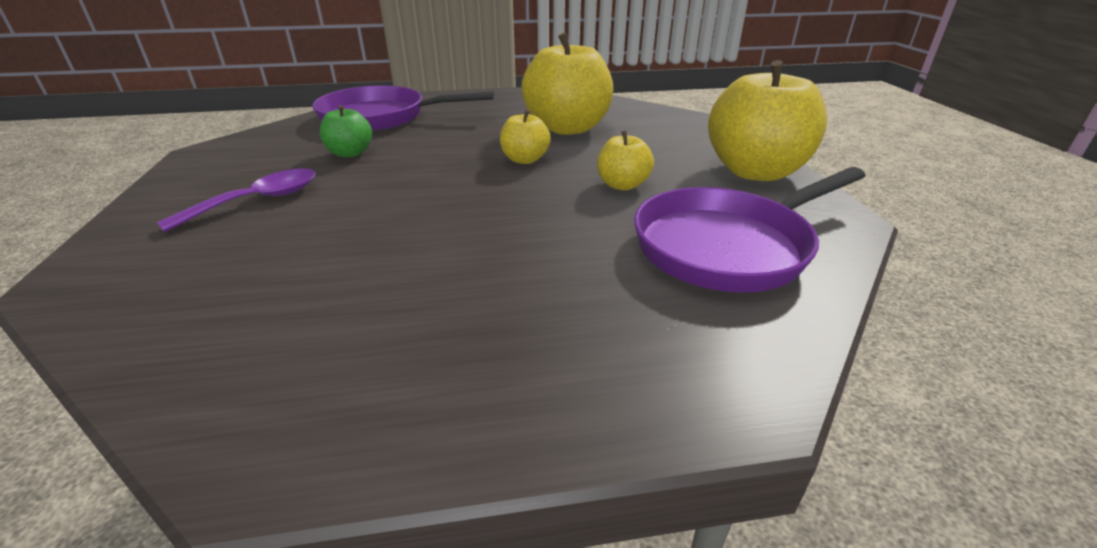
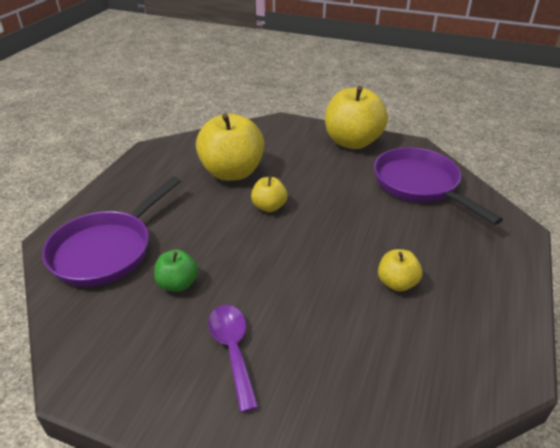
camera: 60 degrees left, 5 degrees up
yellow apple [597,131,654,191] -> yellow apple moved to [378,249,423,292]
purple pan [634,167,866,293] -> purple pan turned 150 degrees clockwise [374,147,503,225]

